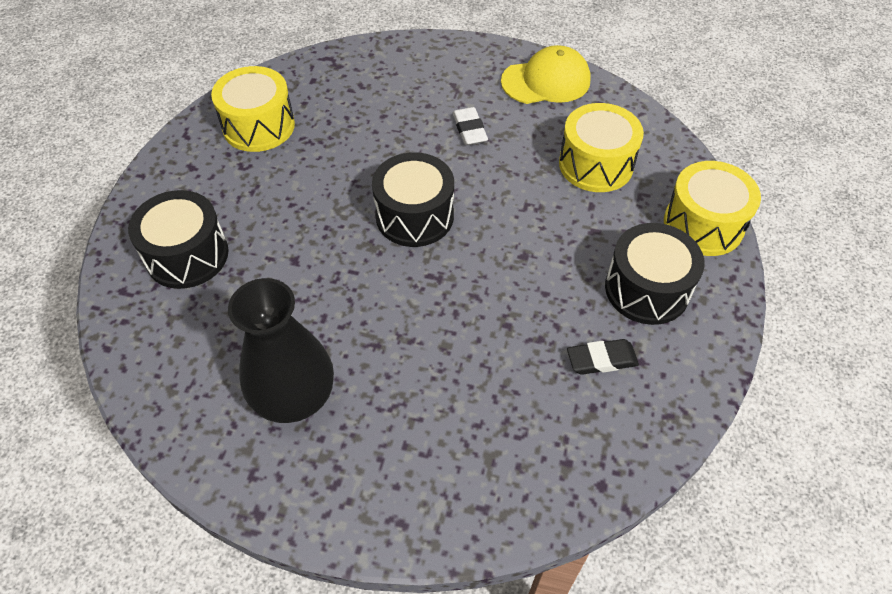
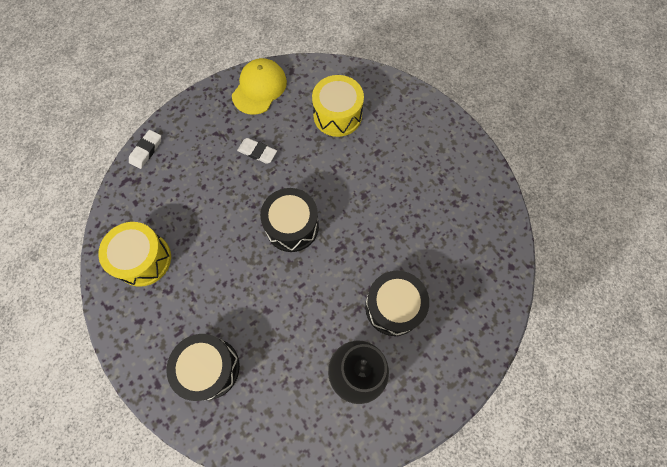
camera: 50 degrees left, 15 degrees up
black eraser [567,339,639,375] -> none
black drum [605,223,705,325] -> black drum moved to [365,271,429,336]
yellow drum [664,161,761,256] -> none
none -> white eraser [129,130,161,169]

